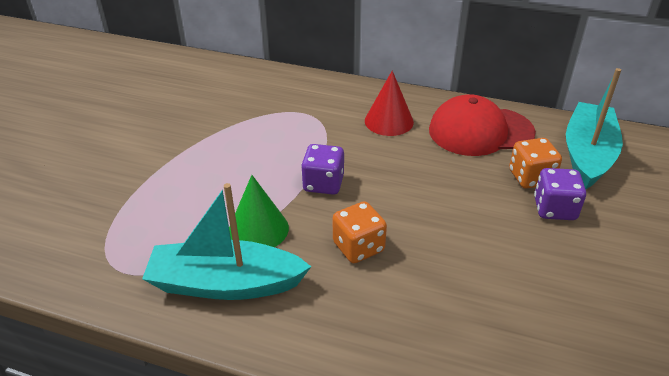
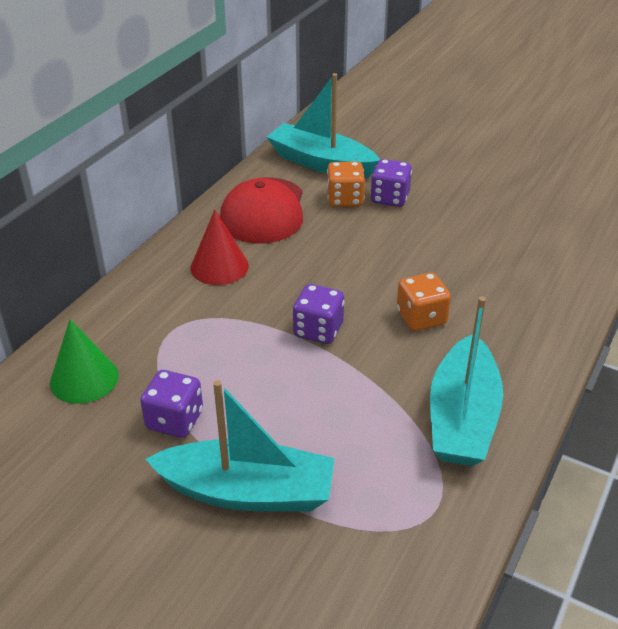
camera: 80 degrees left, 0 degrees up
green cone [229,175,289,247] -> green cone moved to [50,319,119,404]
none -> purple dice [140,370,203,438]
none -> turquoise boat [145,380,335,512]

